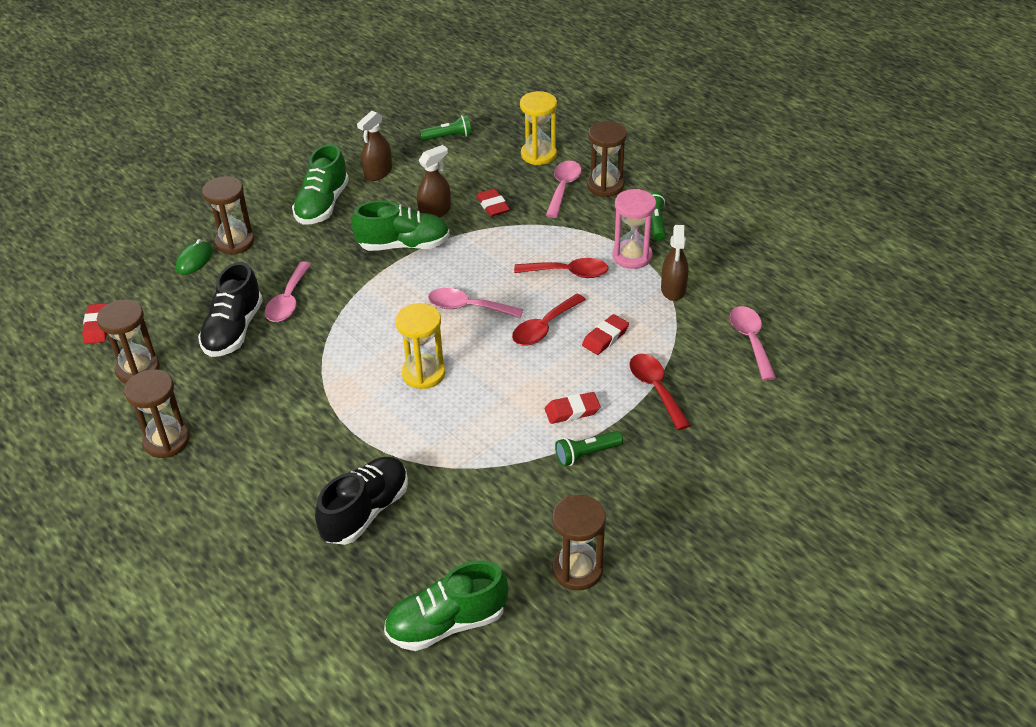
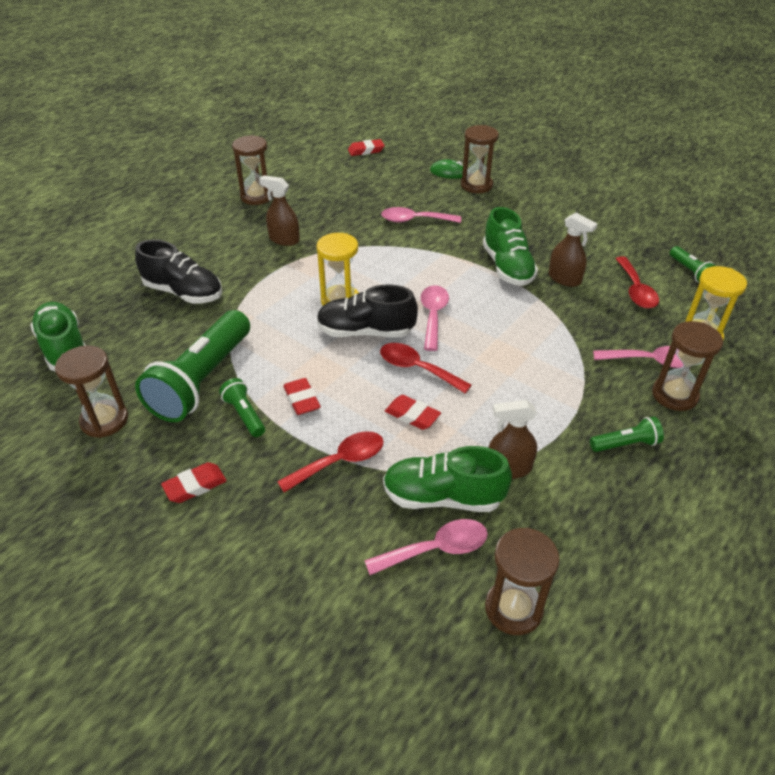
camera: 80 degrees right, 0 degrees up
brown hourglass [97,299,160,383] -> brown hourglass moved to [485,528,560,635]
black shoe [198,262,263,357] -> black shoe moved to [317,284,418,337]
green shoe [292,144,349,225] -> green shoe moved to [383,446,512,512]
brown spray bottle [357,111,392,181] -> brown spray bottle moved to [259,175,300,246]
red eraser [476,189,510,217] -> red eraser moved to [161,462,227,503]
red spoon [514,258,609,278] -> red spoon moved to [615,256,659,308]
pink hourglass [613,189,656,269] -> none
none -> green flashlight [135,310,250,422]

